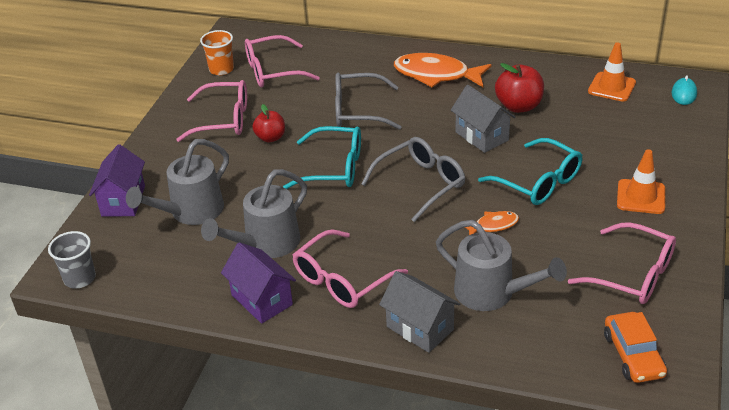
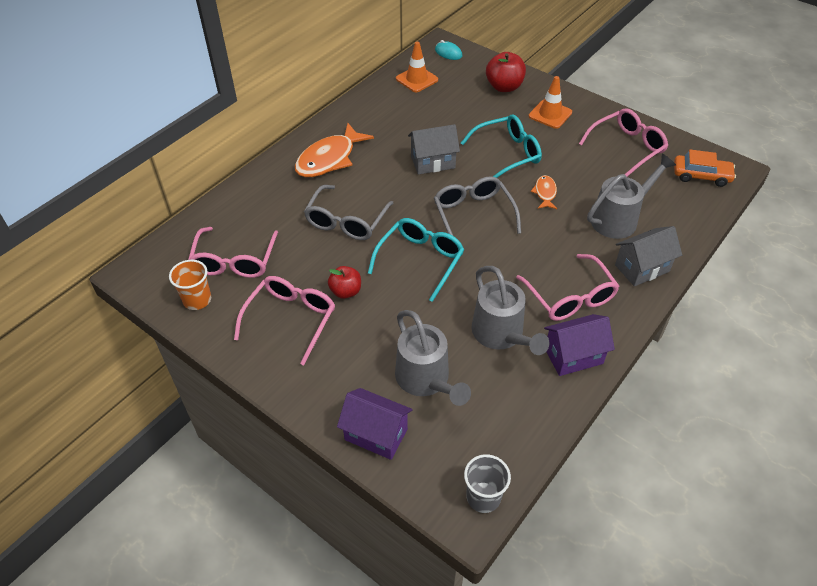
camera: 70 degrees left, 10 degrees up
red apple [495,63,544,113] -> red apple moved to [486,52,526,92]

